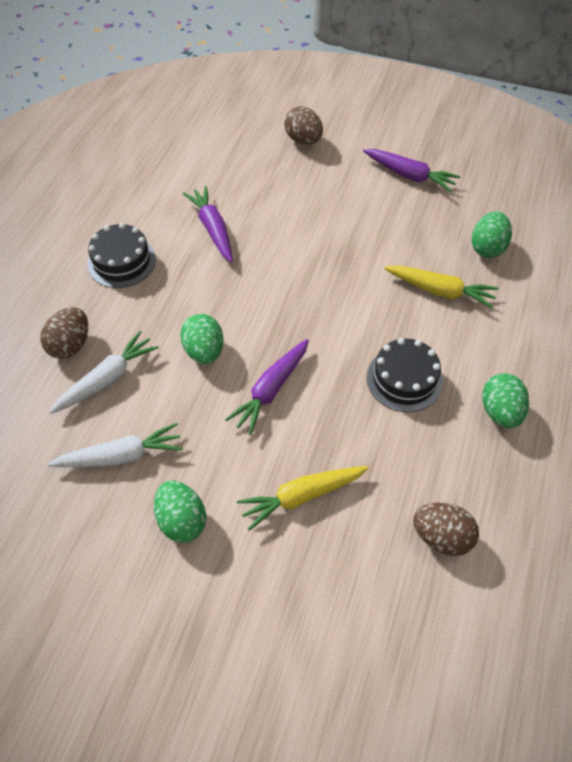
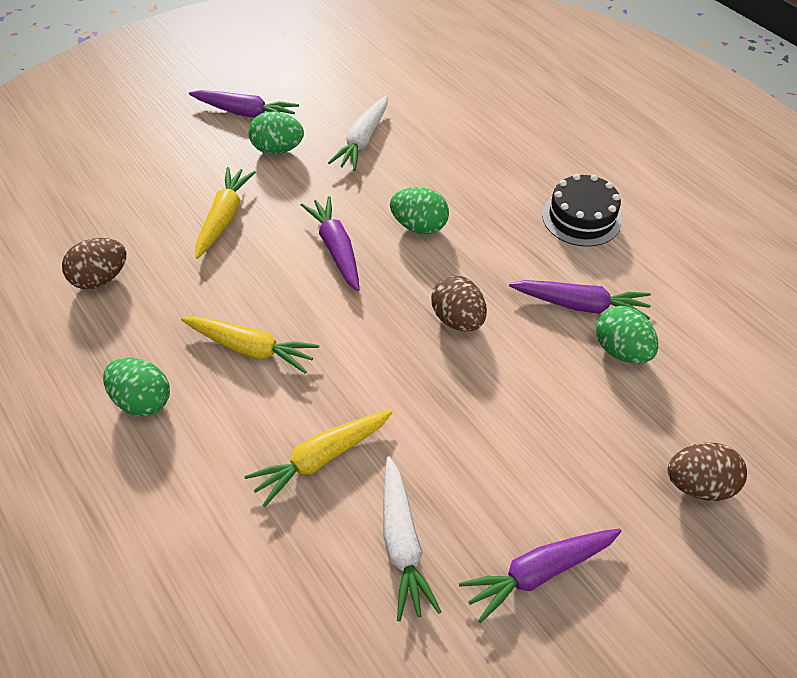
camera: 125 degrees right, 5 degrees down
brown egg [40,307,88,359] -> brown egg moved to [431,275,487,332]
white carrot [50,331,159,414] -> white carrot moved to [383,456,441,621]
black cake [367,338,443,412] -> yellow carrot [181,316,319,373]
green egg [472,211,512,258] -> green egg moved to [596,306,658,364]
none -> purple carrot [189,90,299,118]

